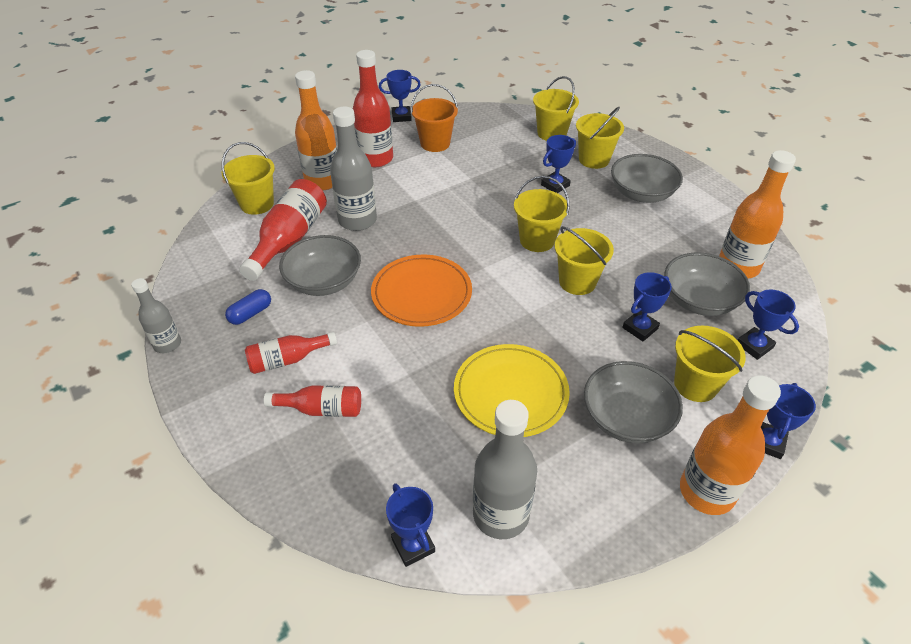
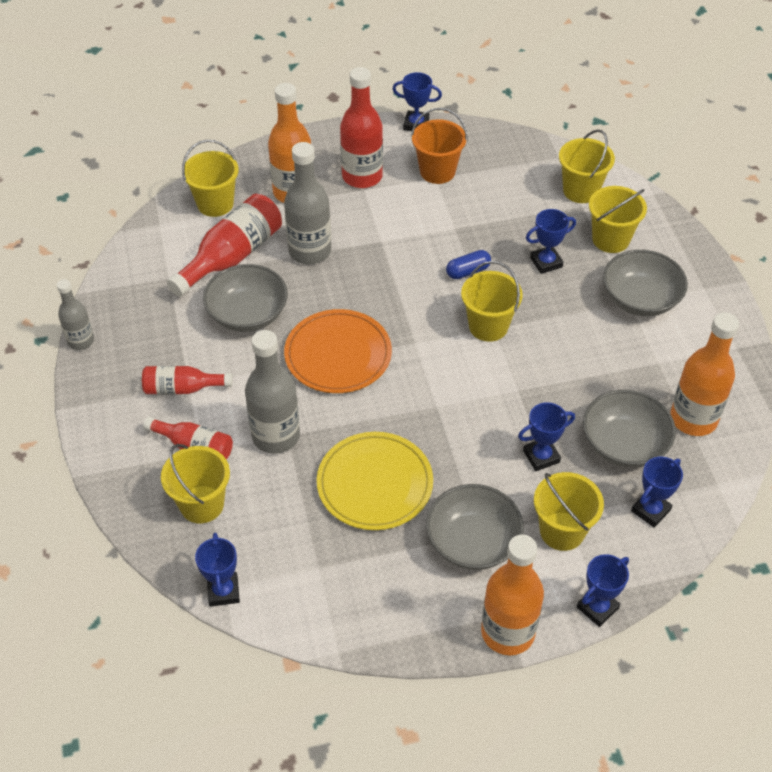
camera: 20 degrees right, 5 degrees up
blue capsule [225,289,271,325] -> blue capsule moved to [446,250,491,279]
grey bottle [473,400,537,539] -> grey bottle moved to [245,330,300,454]
yellow bucket [554,226,614,295] -> yellow bucket moved to [161,444,230,523]
blue trophy [738,289,799,360] -> blue trophy turned 60 degrees clockwise [631,457,683,528]

